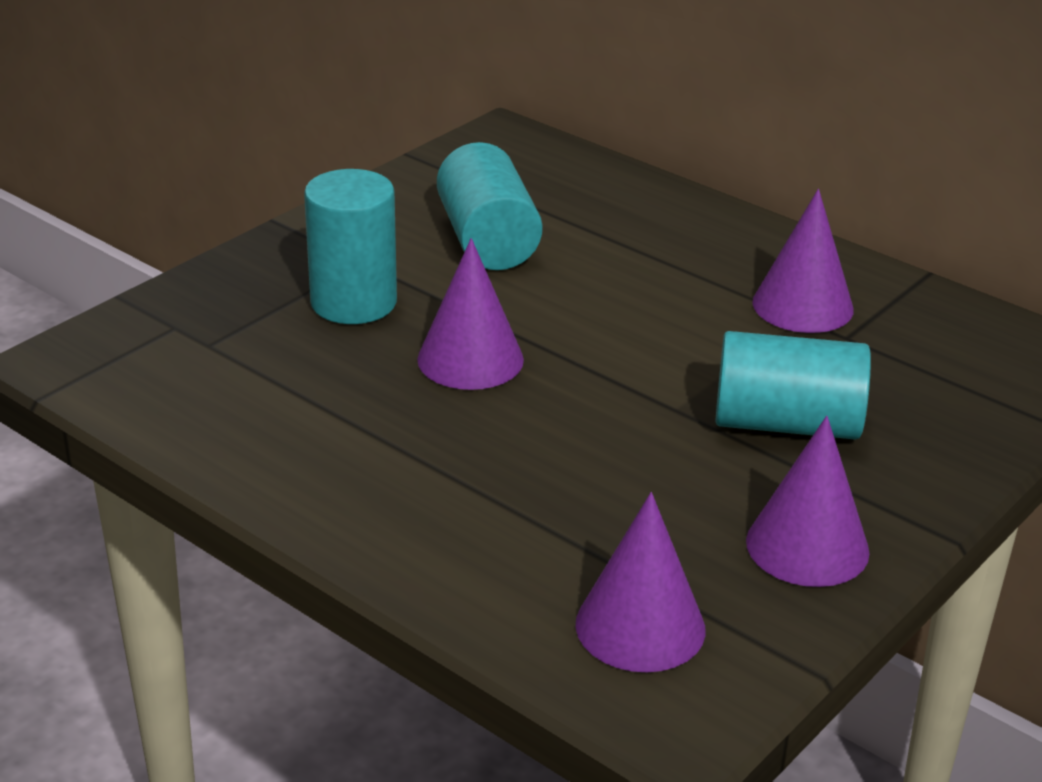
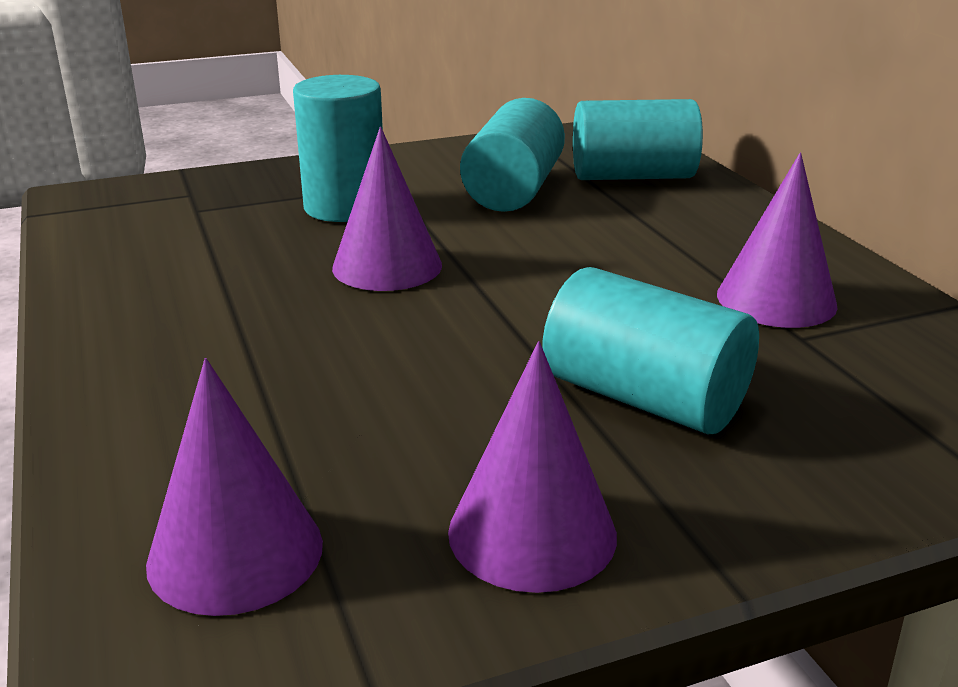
camera: 30 degrees right, 5 degrees down
none -> turquoise cylinder [573,99,703,180]

